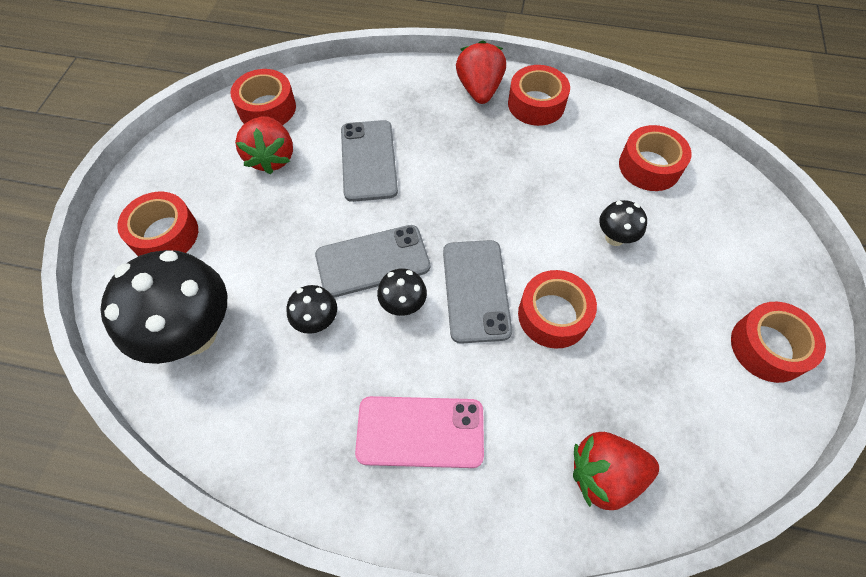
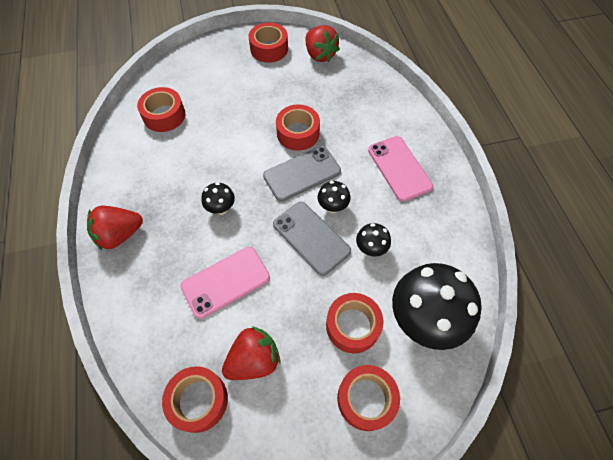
camera: 115 degrees left, 0 degrees up
grey phone [341,120,398,202] -> pink phone [180,247,270,319]
red tape [508,65,570,126] -> red tape moved to [326,293,384,353]
red strawberry [573,432,659,510] -> red strawberry moved to [306,25,340,62]
black mushroom [599,200,647,246] -> black mushroom moved to [201,182,235,215]

